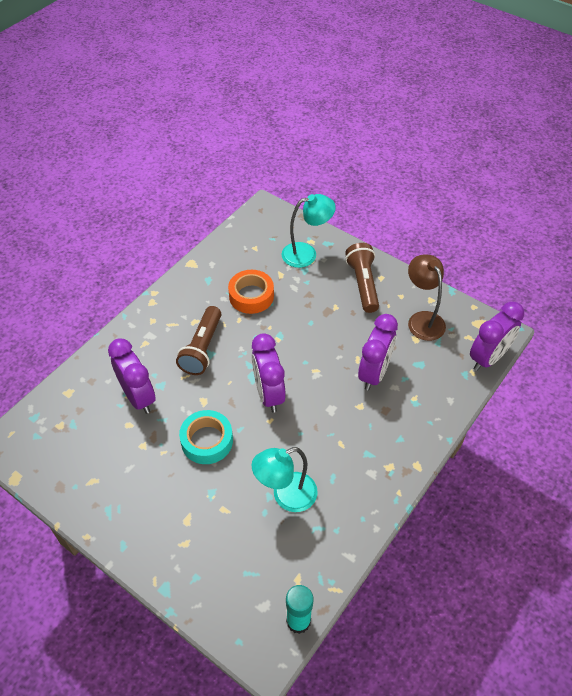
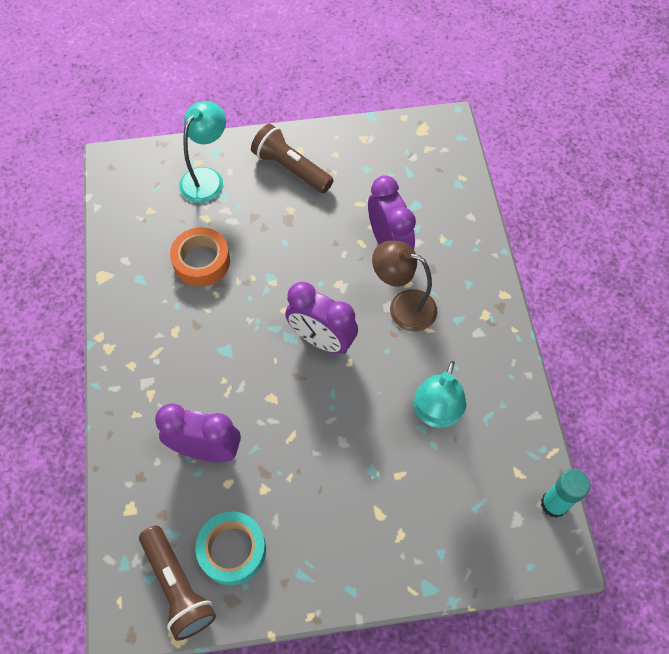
camera: 45 degrees left, 10 degrees up
brown flashlight [176,306,221,375] -> brown flashlight moved to [139,525,216,641]
turquoise tape [179,410,233,464] -> turquoise tape moved to [195,512,266,585]
brown lamp [408,254,446,341] -> brown lamp moved to [372,241,437,331]
purple clock [470,302,524,371] -> none

